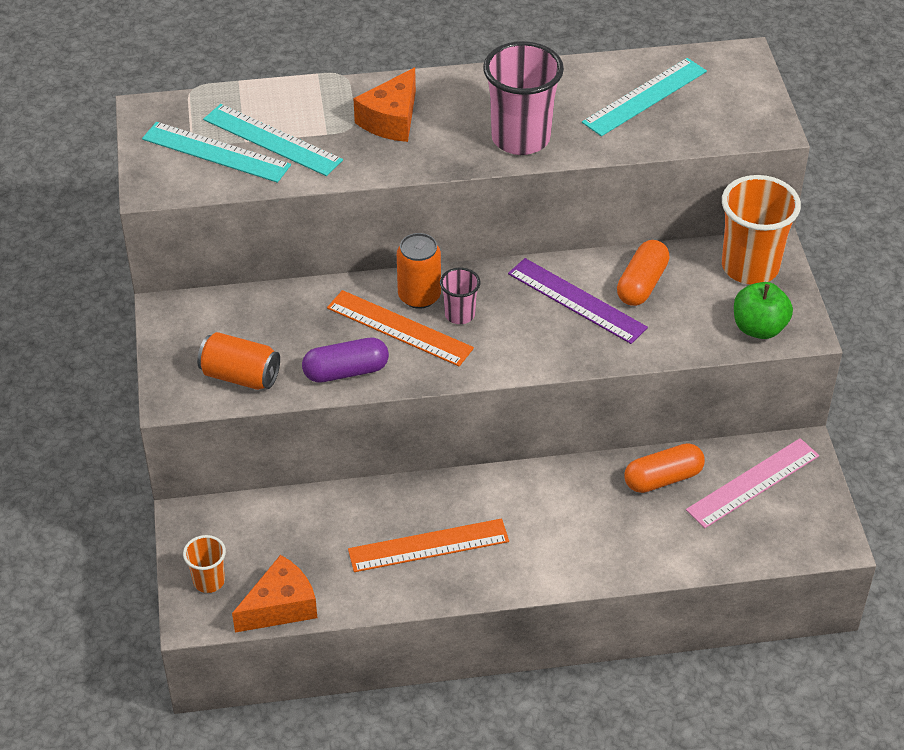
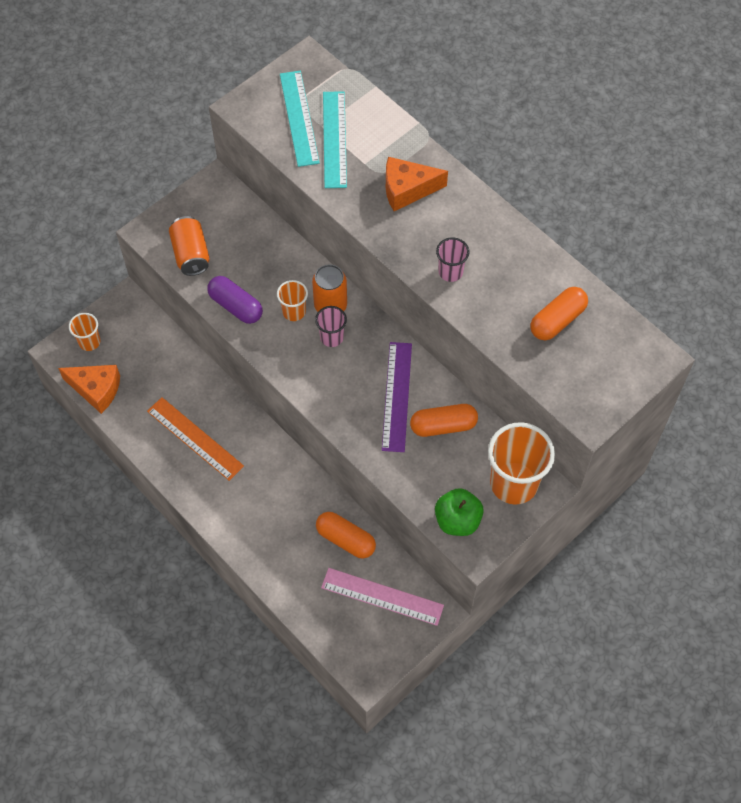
camera: 55 degrees right, 15 degrees up
orange ruler [327,290,474,366] -> orange cup [277,280,308,321]
pink cup [483,41,564,155] -> pink cup [436,237,469,282], size x0.51
turquoise ruler [582,58,707,136] -> orange capsule [530,287,588,340]

